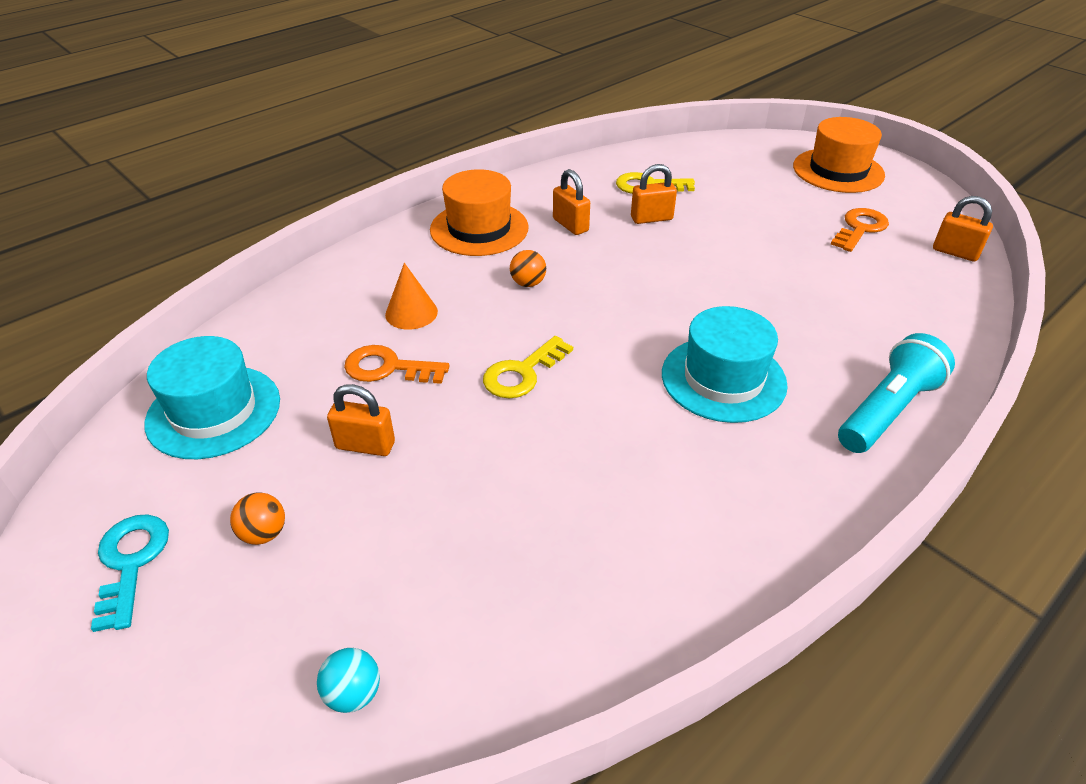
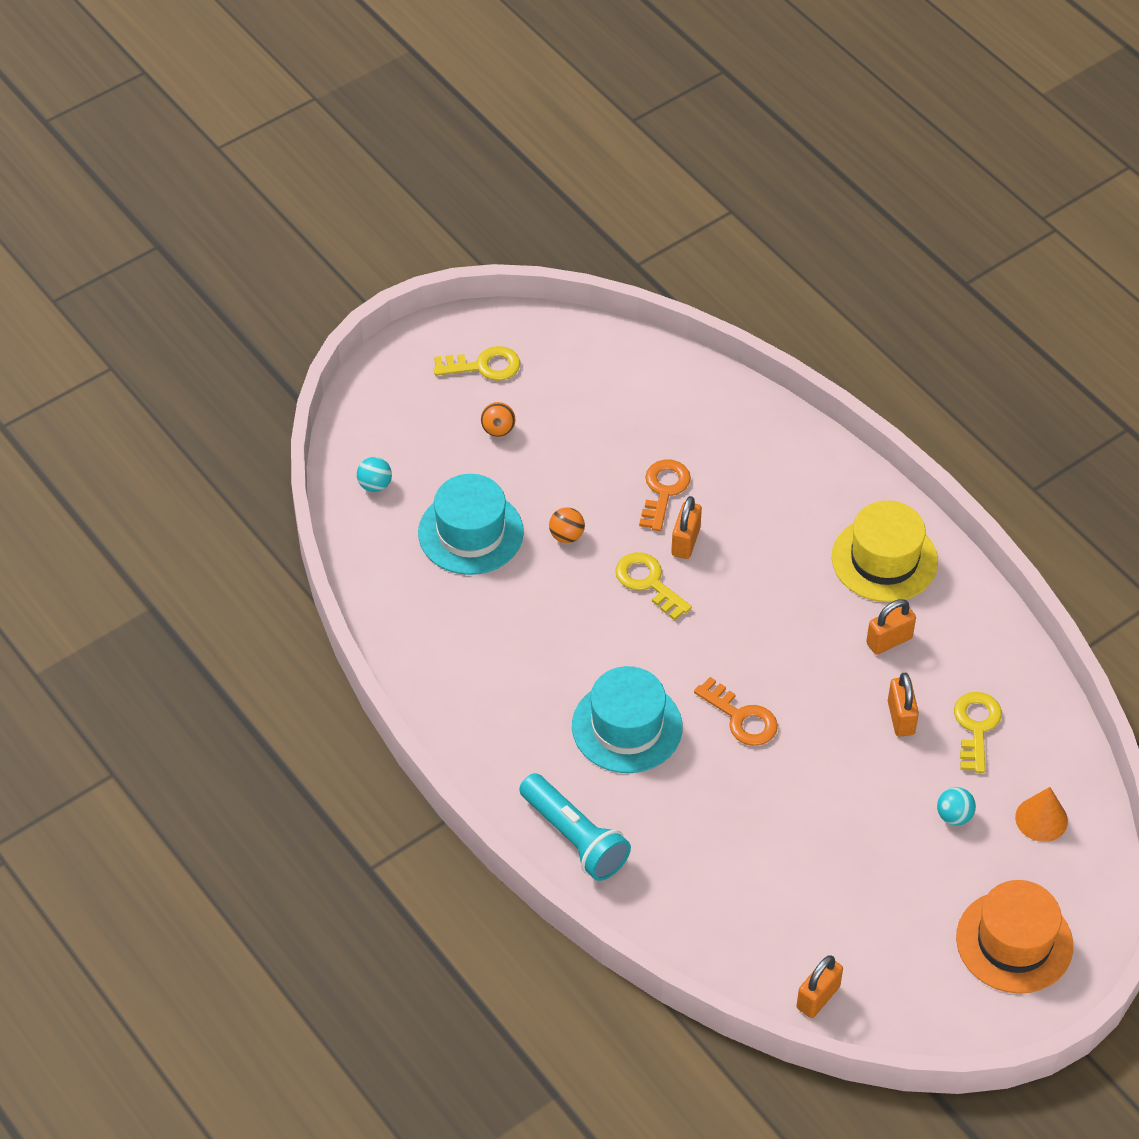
camera: 95 degrees right, 10 degrees up
turquoise key [91,514,169,632] -> yellow key [434,346,520,381]
turquoise hat [145,336,280,459] -> turquoise hat moved to [418,474,524,575]
orange padlock [327,384,395,456] -> orange padlock moved to [671,496,702,559]
orange cone [385,263,438,330] -> orange cone moved to [1015,787,1068,842]
orange hat [430,169,528,256] -> yellow hat [832,500,938,602]
orange ball [510,250,546,287] -> orange ball moved to [549,507,585,543]
orange key [831,208,889,252] -> orange key moved to [694,677,778,746]
none -> turquoise ball [937,787,976,826]

